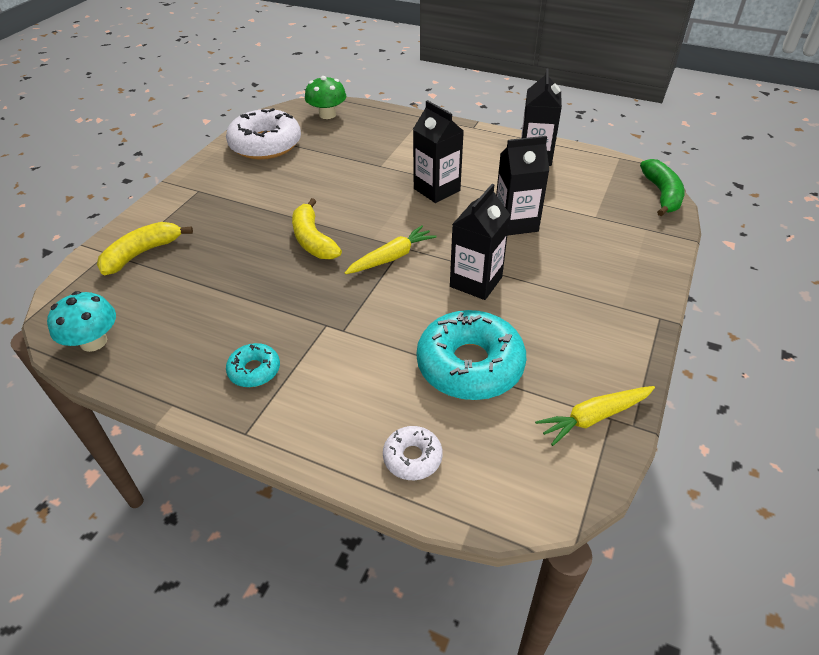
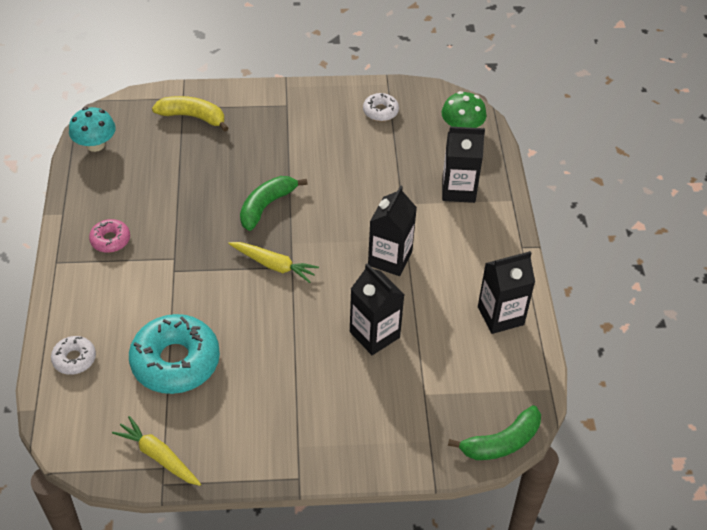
camera: 60 degrees right, 5 degrees up
white donut [226,108,301,160] -> white donut [363,93,399,121], size x0.49
turquoise donut [226,343,280,387] -> pink donut [89,219,130,253]
yellow banana [292,198,342,259] -> green banana [240,176,308,231]
black carton [450,184,510,300] -> black carton moved to [442,127,485,203]

